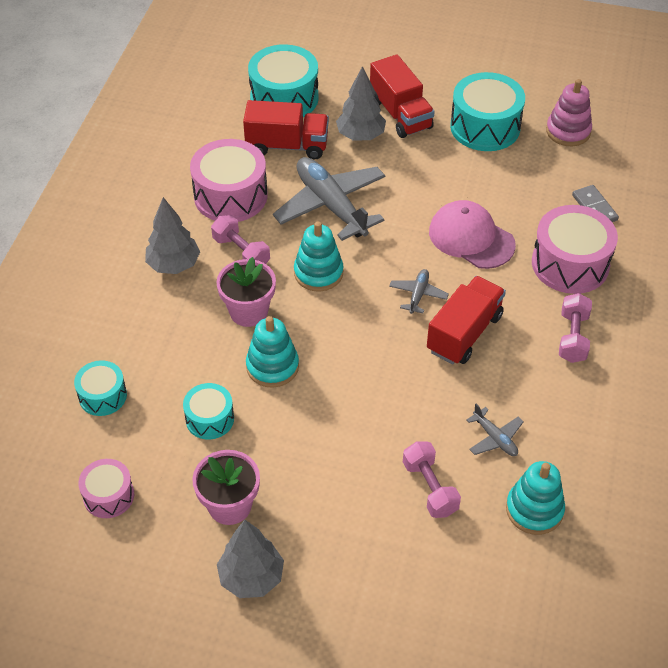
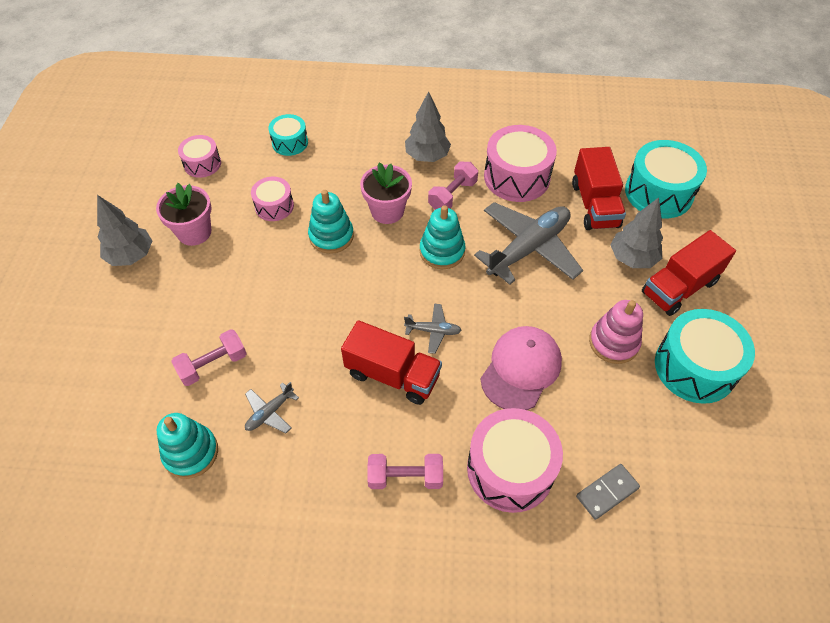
camera: 80 degrees right, 5 degrees up
turquoise drum [183,383,234,440] -> pink drum [251,177,294,221]
pink stacking toy [546,79,592,146] -> pink stacking toy moved to [589,300,643,364]

